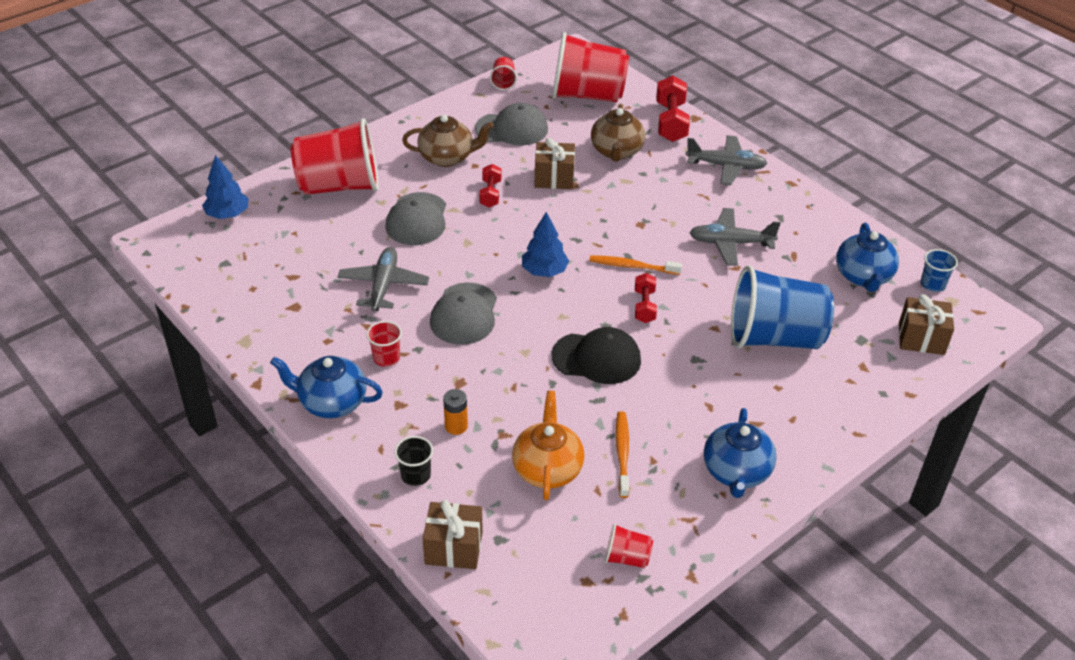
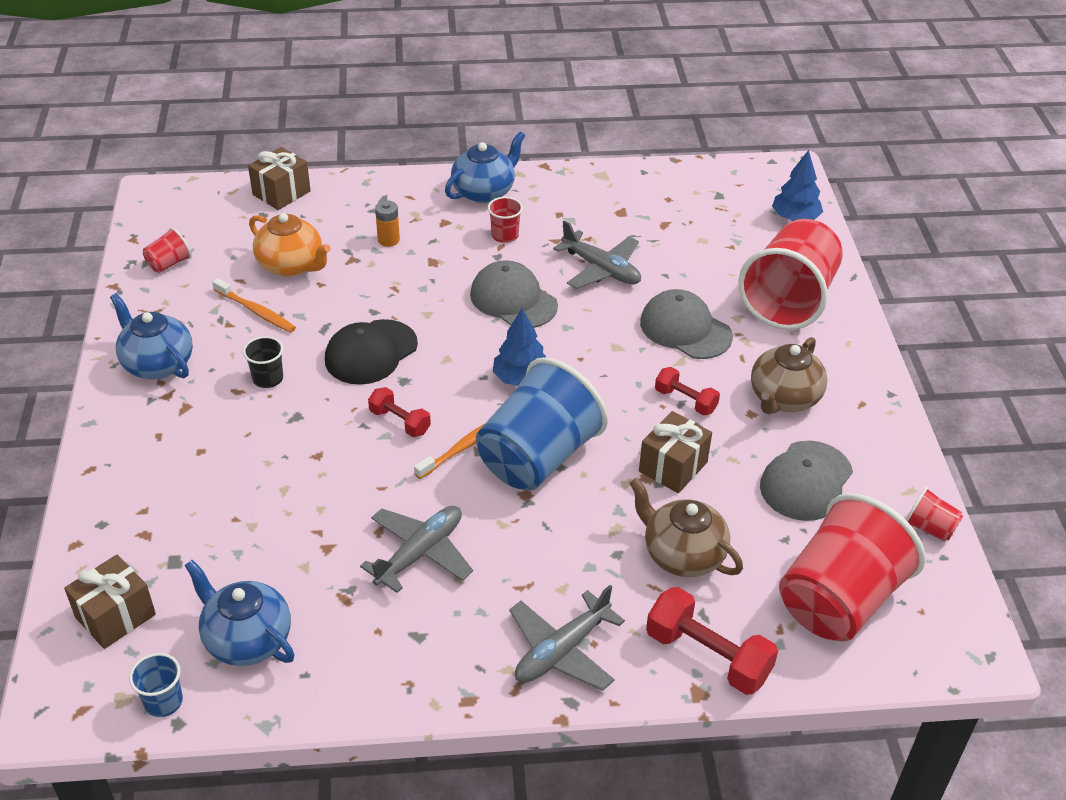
camera: 125 degrees right, 0 degrees up
black cup [394,436,433,486] -> black cup moved to [243,336,283,388]
blue cup [731,265,834,349] -> blue cup moved to [476,357,608,491]

